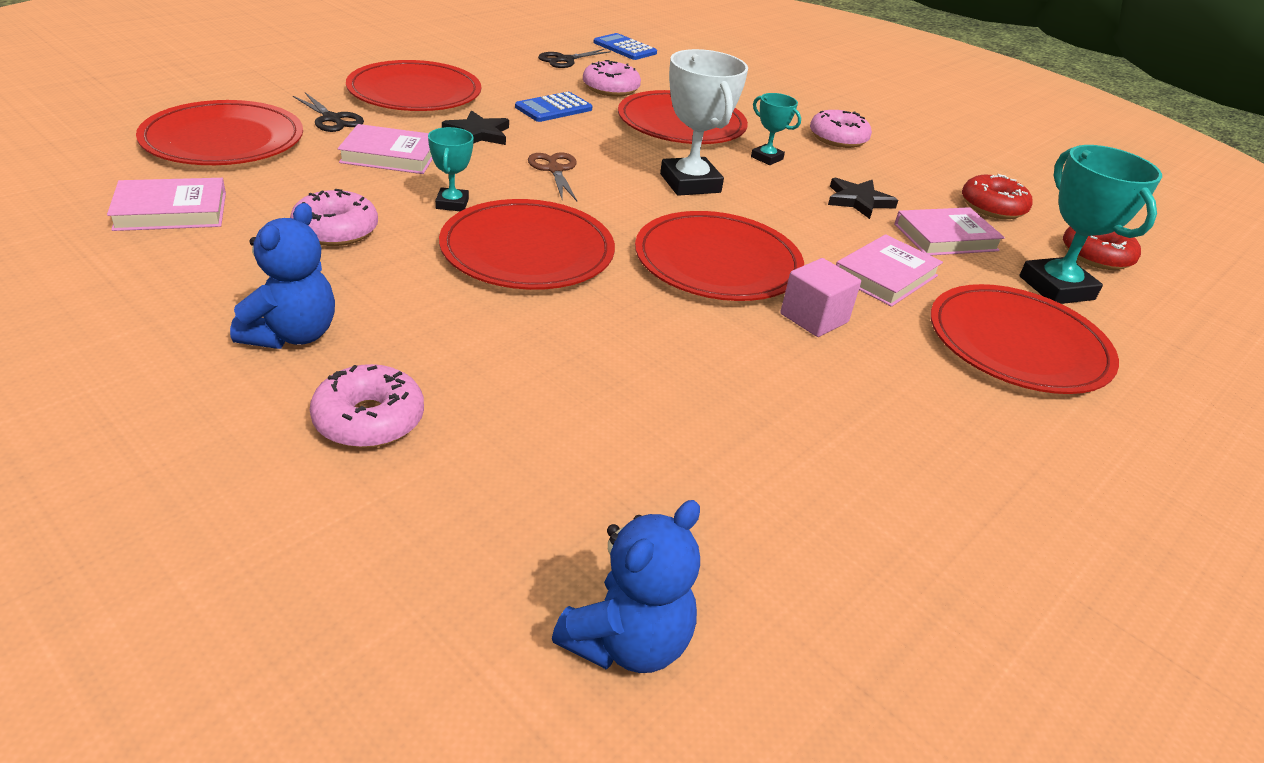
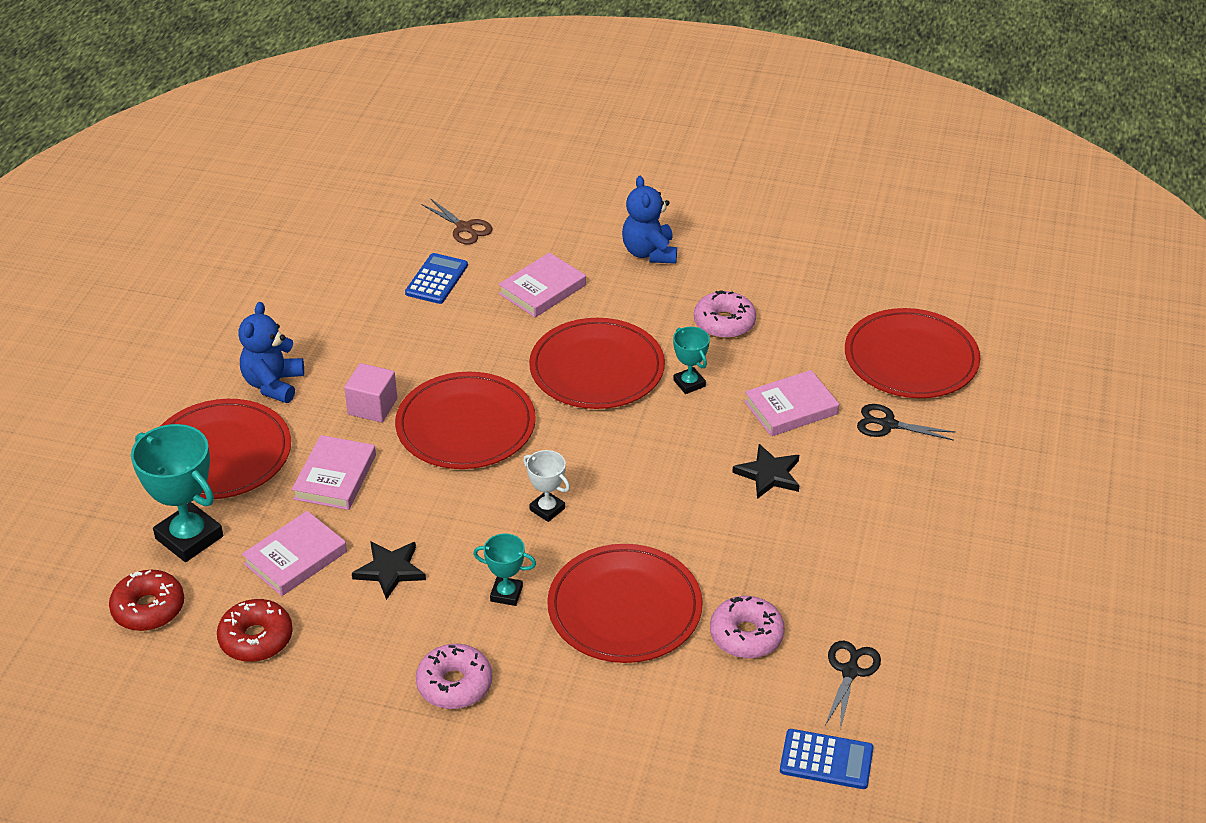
camera: 155 degrees right, 5 degrees up
pink book [107,178,226,231] -> pink book moved to [498,252,586,317]
pink donut [310,364,424,448] -> none
red plate [346,60,481,111] -> none
blue calculator [515,92,592,122] -> blue calculator moved to [405,253,468,304]
brown scissors [528,152,577,201] -> brown scissors moved to [422,198,492,244]
blue teddy bear [552,500,700,673] -> blue teddy bear moved to [238,302,304,403]
white trophy [660,49,748,196] -> white trophy [523,450,570,522], size x0.53

